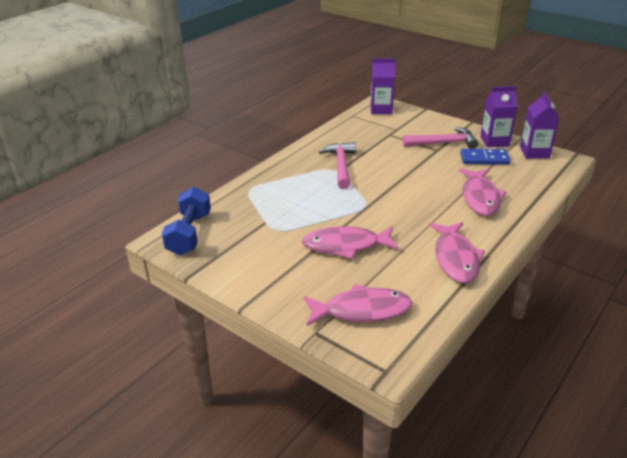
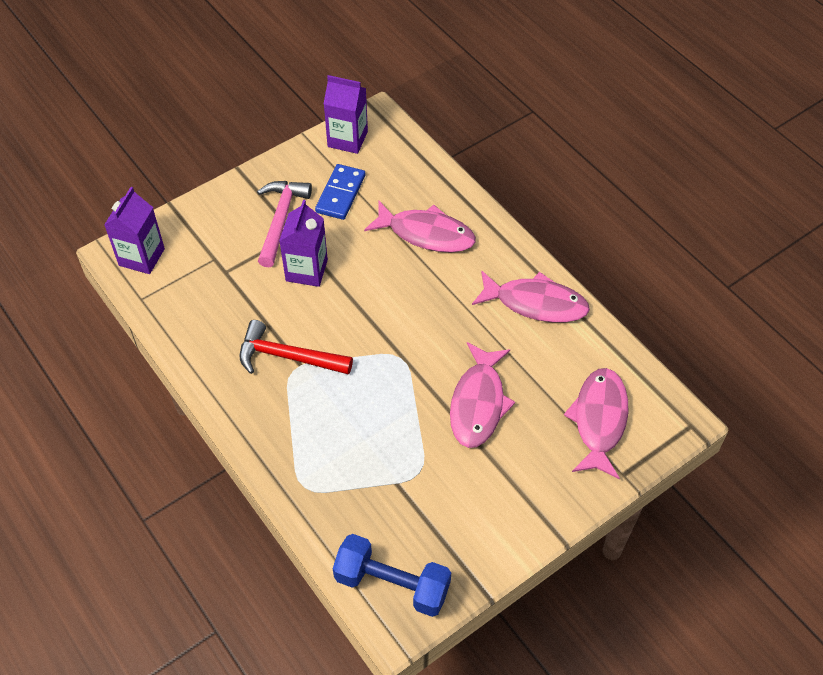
camera: 75 degrees left, 20 degrees up
pink hammer [319,142,356,189] -> red hammer [239,320,353,375]
purple carton [480,86,518,147] -> purple carton moved to [279,200,328,287]

